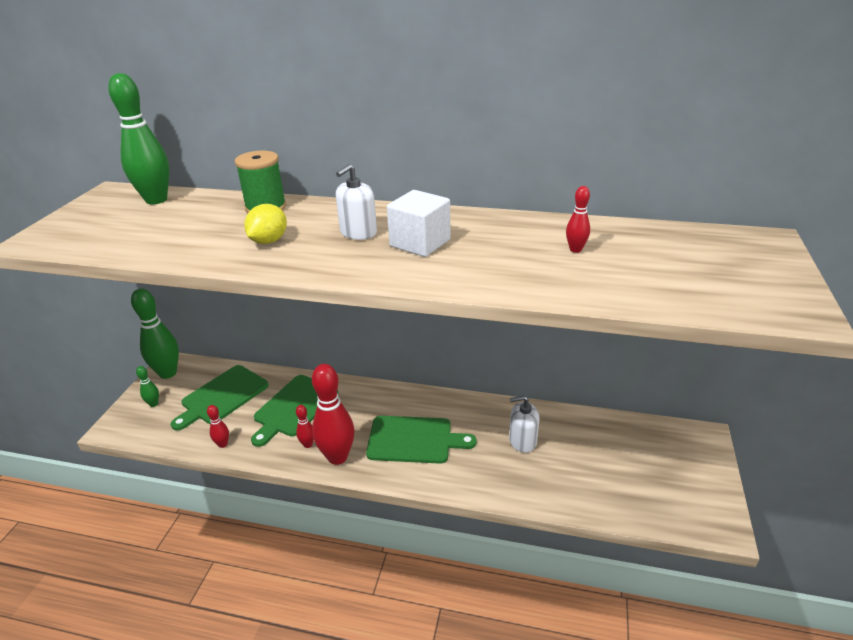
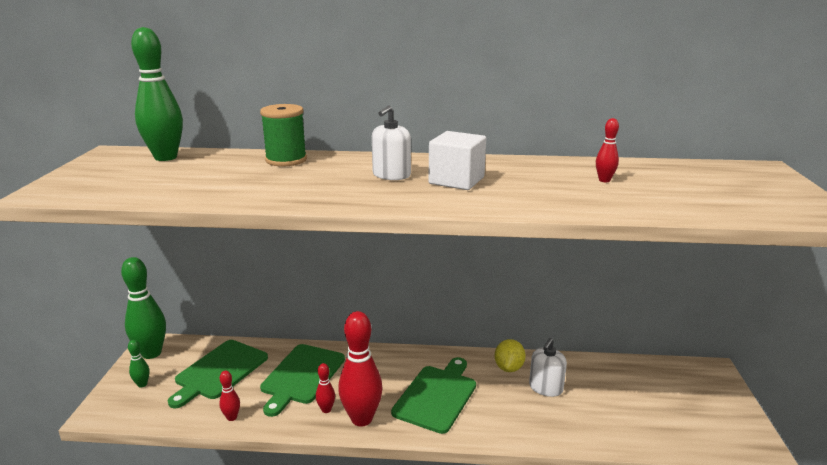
camera: 10 degrees left, 10 degrees down
yellow lemon [244,204,287,244] -> yellow lemon moved to [494,339,526,372]
green cutting board [366,416,477,464] -> green cutting board turned 60 degrees counterclockwise [391,357,476,434]
white soap dispenser [509,396,540,453] -> white soap dispenser turned 45 degrees counterclockwise [529,338,567,397]

